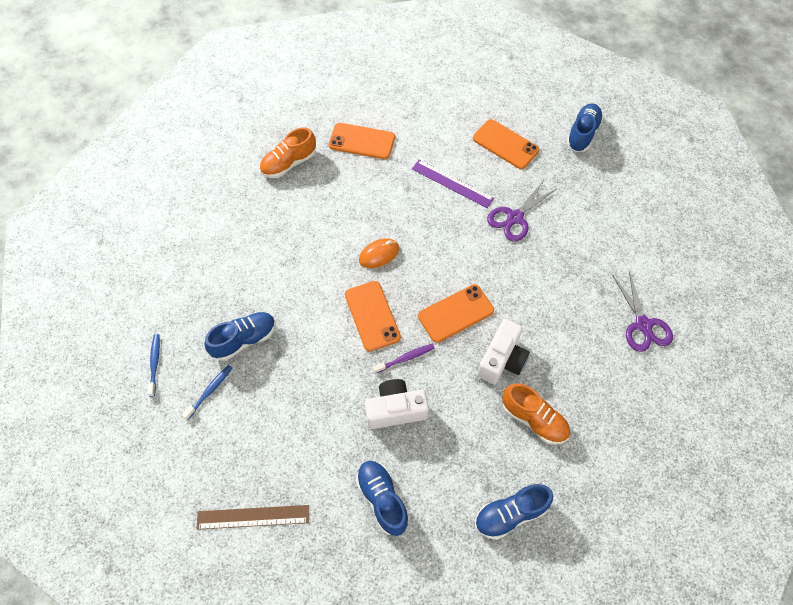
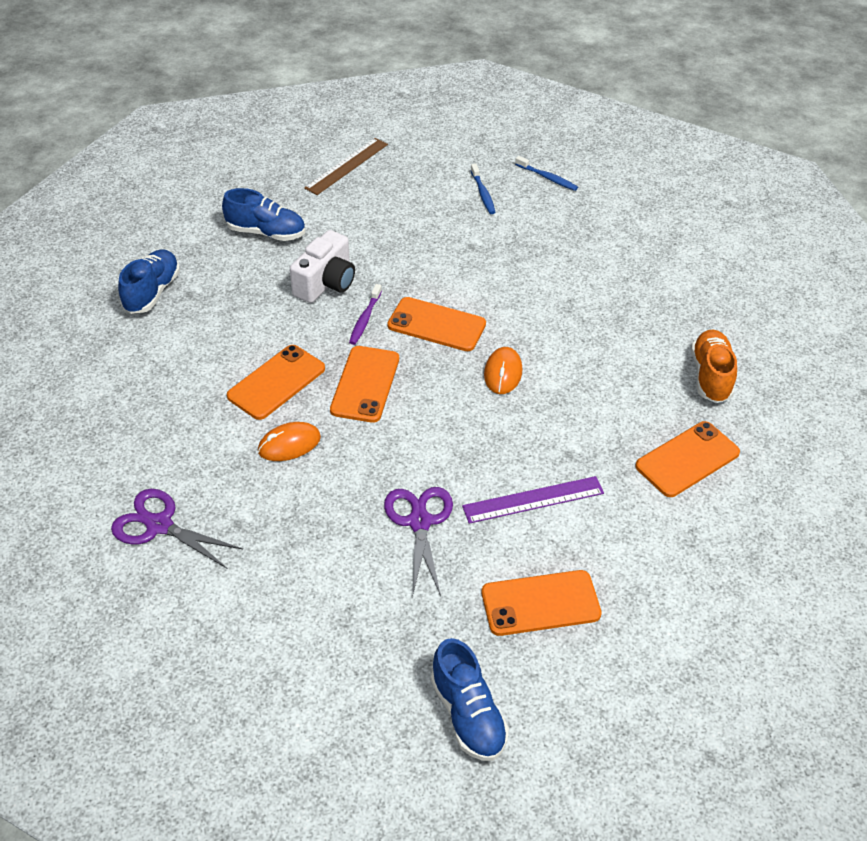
camera: 130 degrees right, 15 degrees down
blue shoe [204,312,276,361] -> none
white camera [477,319,530,384] -> orange phone [227,345,325,420]
orange shoe [502,383,570,445] -> none
none -> orange mouse [258,422,321,461]

